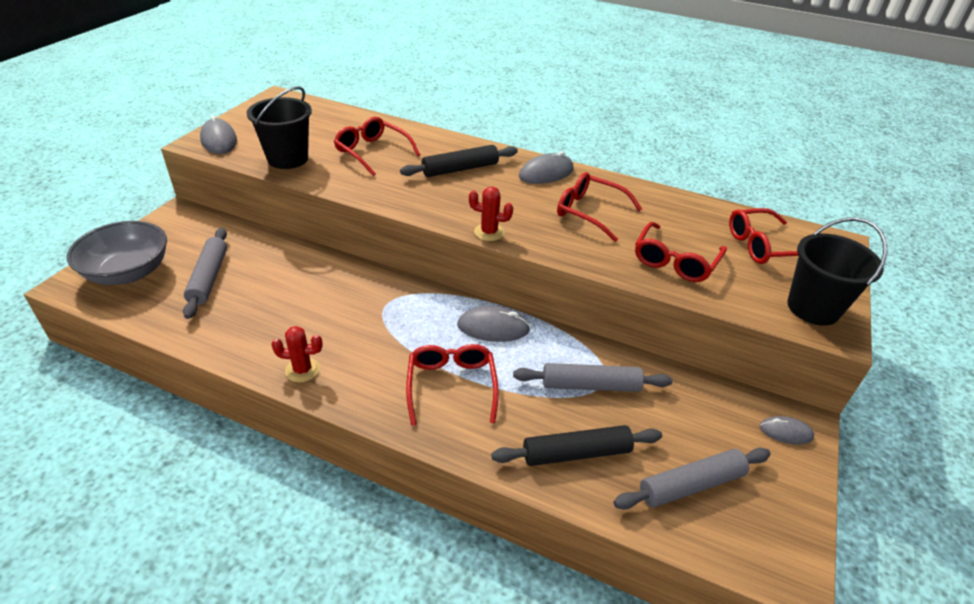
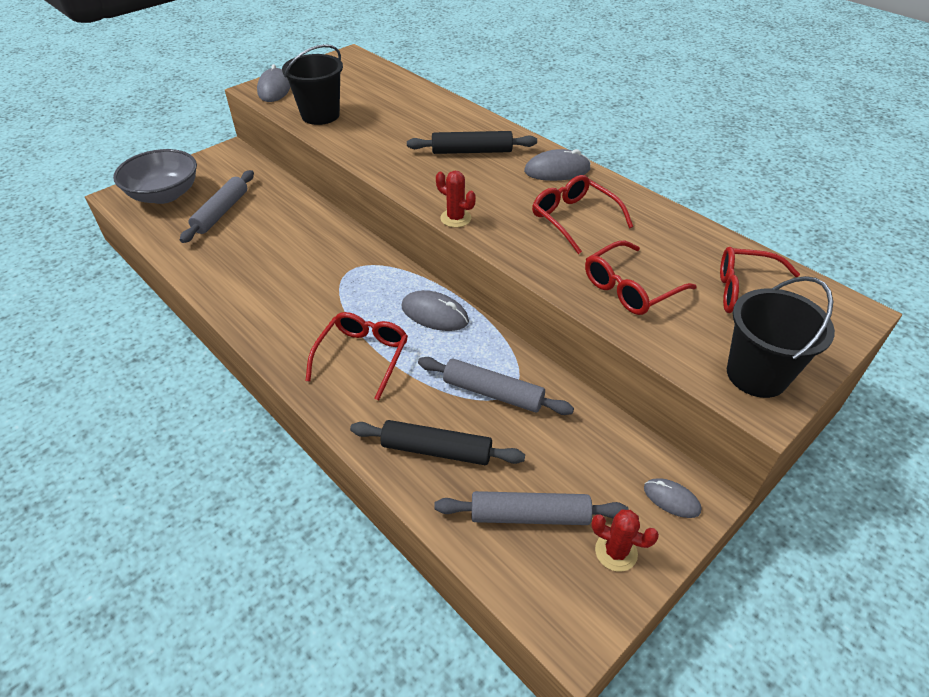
camera: 25 degrees right, 5 degrees up
red cactus [271,326,323,382] -> red cactus moved to [591,510,659,572]
red glasses [334,117,420,176] -> none

